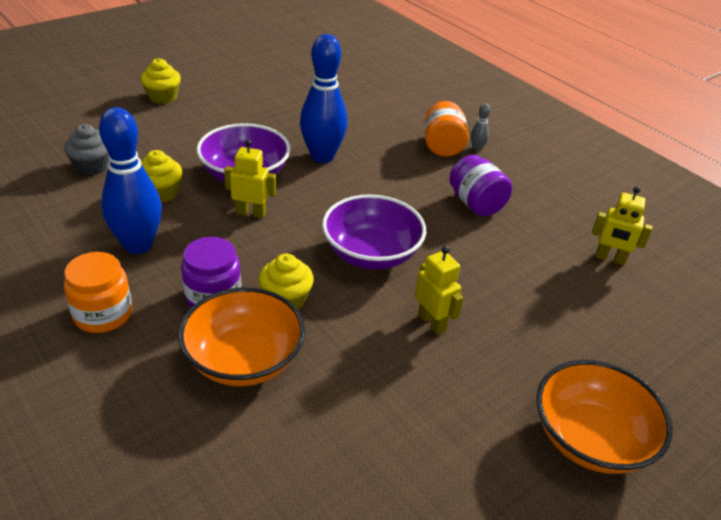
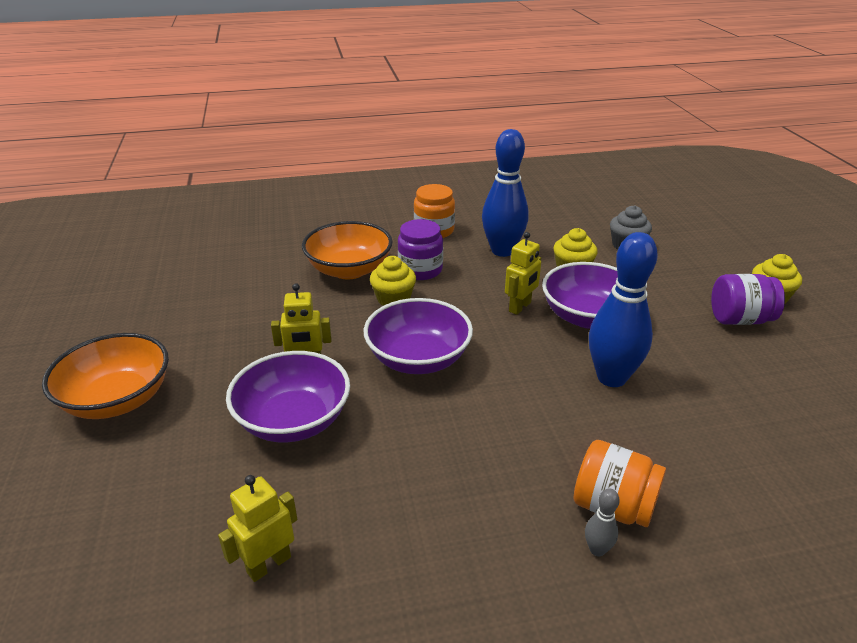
camera: 120 degrees right, 5 degrees down
purple jar [449,155,512,216] -> purple jar moved to [711,274,785,325]
none -> purple bowl [226,351,350,443]

